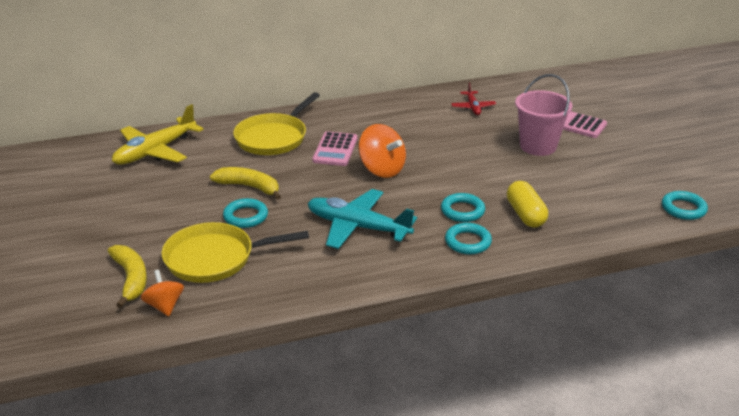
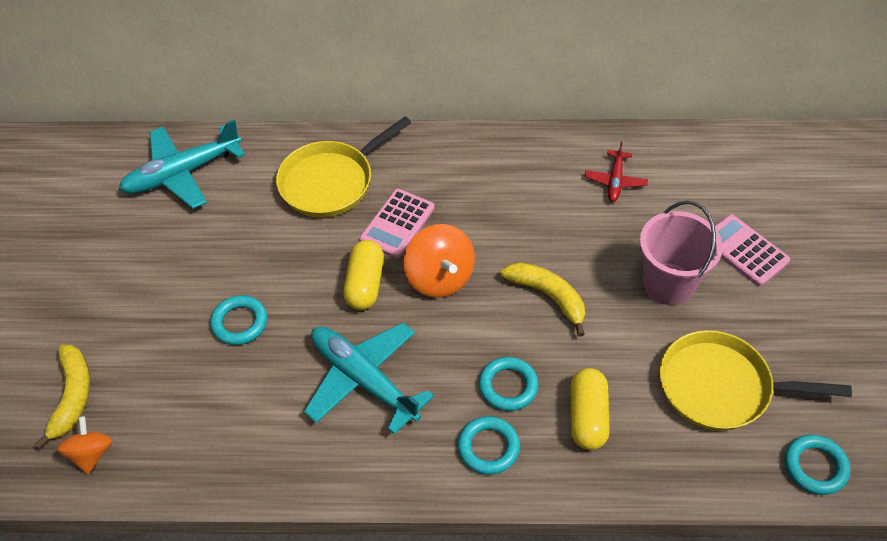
camera: 20 degrees right, 20 degrees up
yellow plane [112,104,204,165] -> turquoise plane [119,119,245,209]
yellow pan [162,222,309,283] -> yellow pan moved to [660,330,852,431]
yellow banana [210,167,281,200] -> yellow banana moved to [500,262,585,337]
none -> yellow capsule [343,240,384,310]

